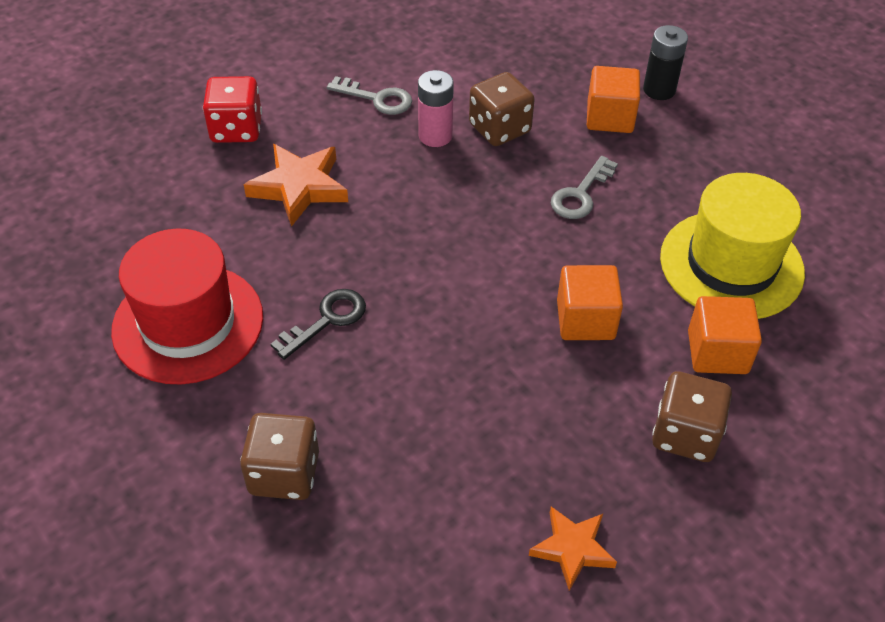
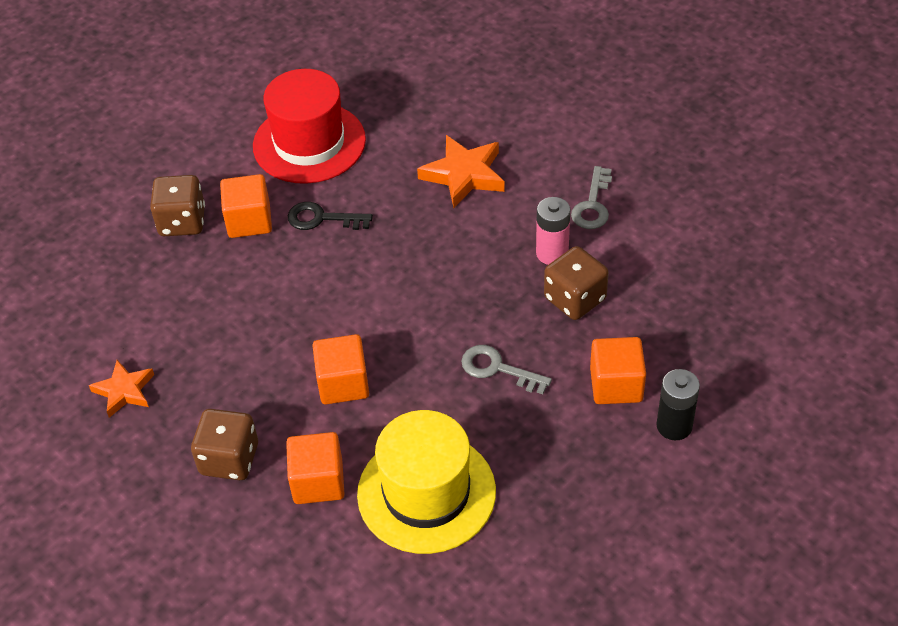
camera: 85 degrees right, 0 degrees up
red dice [203,76,262,143] -> none
black key [271,289,366,360] -> black key turned 150 degrees clockwise [288,202,373,230]
none -> orange cube [220,174,272,238]

